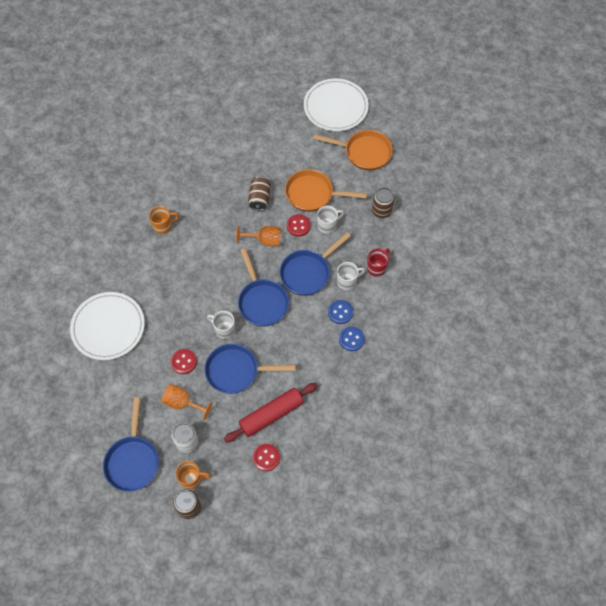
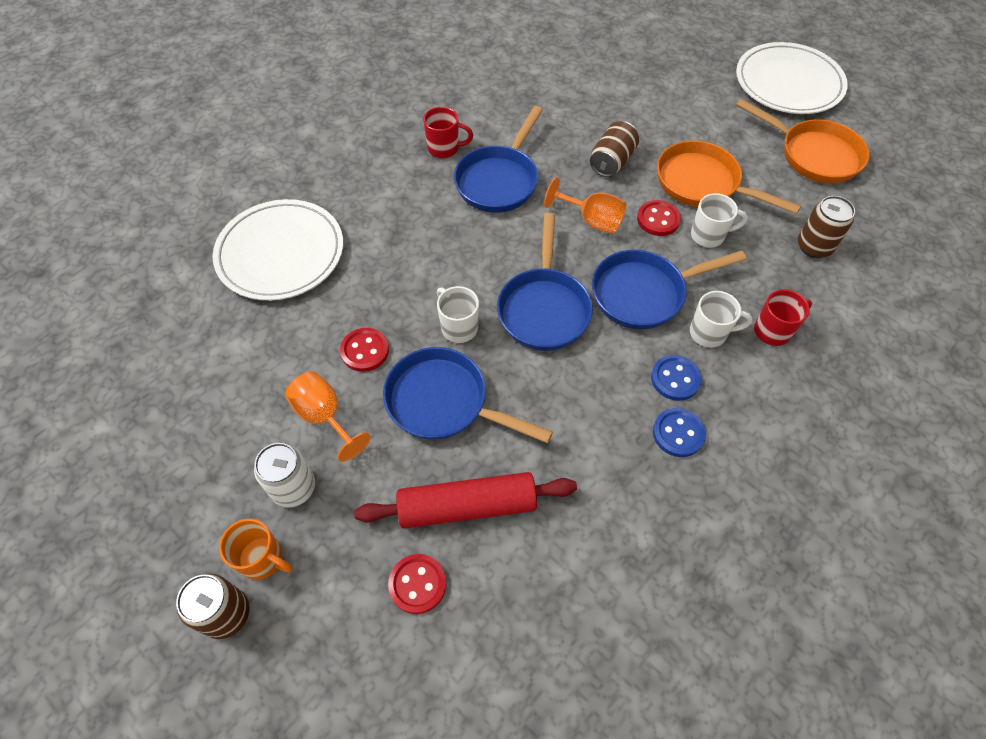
camera: 25 degrees right, 5 degrees down
blue pan [103,397,159,492] -> blue pan moved to [454,106,543,213]
orange mug [149,206,179,234] -> red mug [423,107,473,158]

